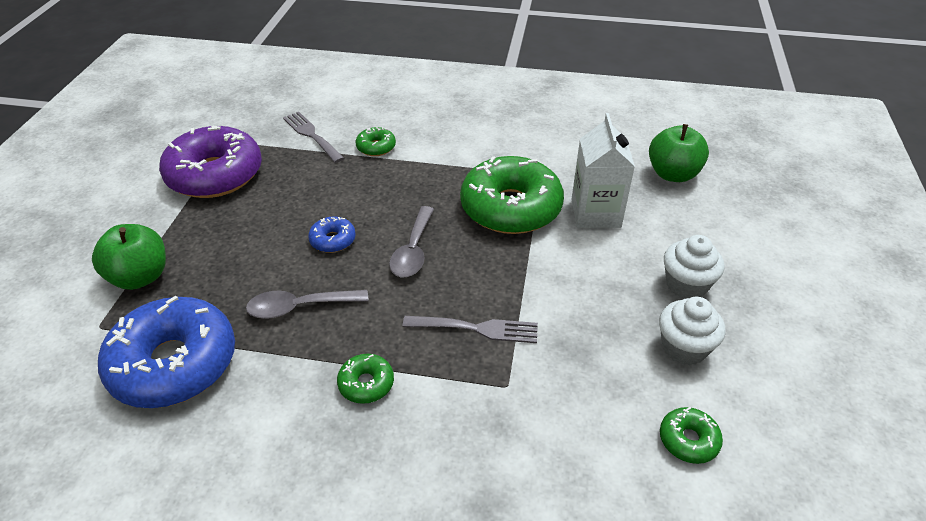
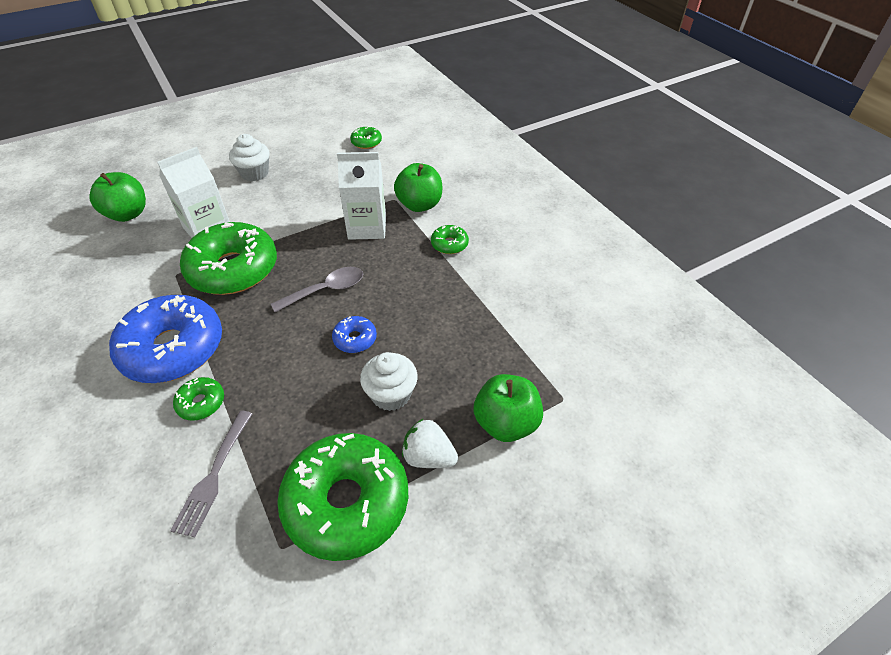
camera: 130 degrees left, 5 degrees up
blue donut [98,296,235,408] -> blue donut moved to [109,295,222,383]
purple donut [159,125,262,198] -> green donut [277,433,408,561]
grey spoon [246,290,369,319] -> none
grey fork [403,316,538,343] -> white carton [337,152,386,240]
white cupcake [659,297,726,365] -> white cupcake moved to [360,352,418,411]
none -> green apple [394,163,442,212]
none -> white strawberry [402,418,458,468]

